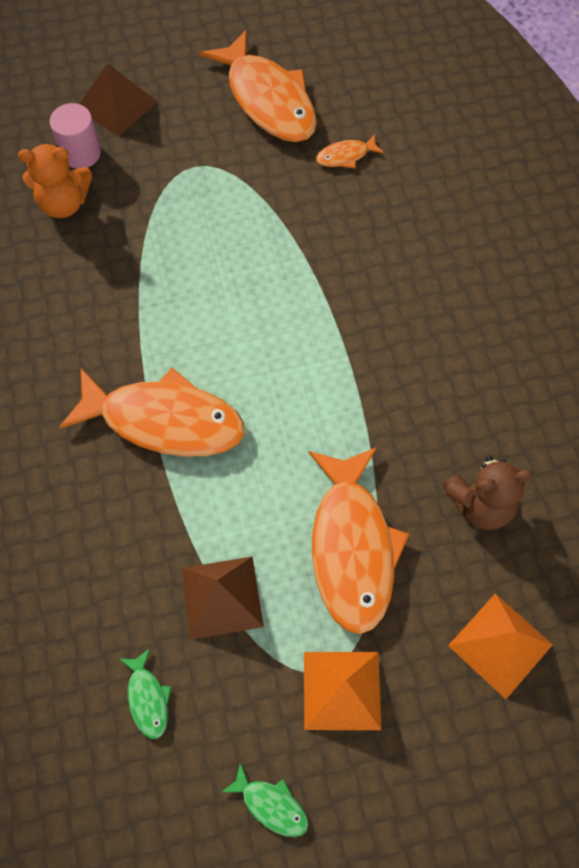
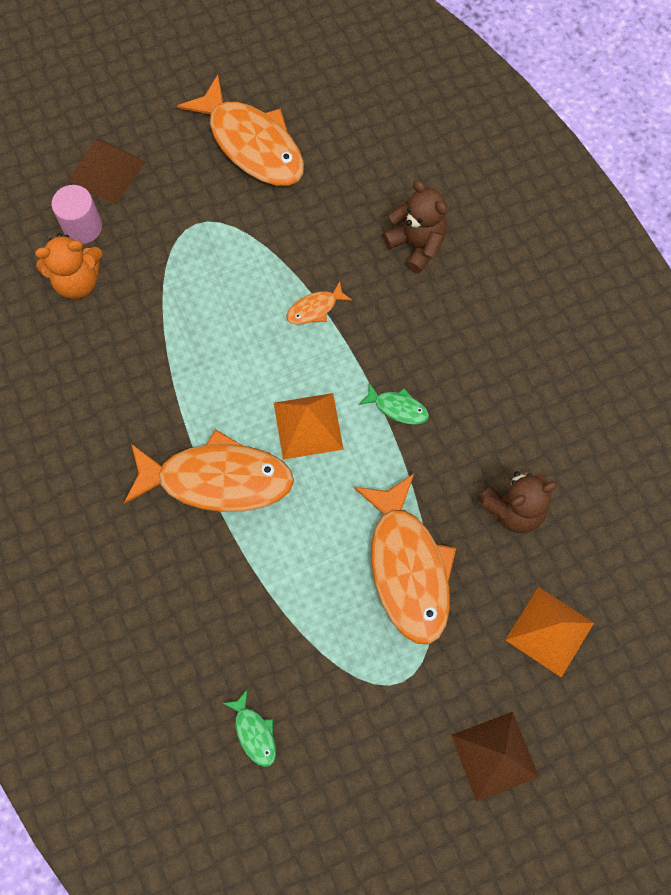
camera: 10 degrees left, 5 degrees up
brown pyramid [181,556,264,640] -> brown pyramid moved to [451,712,539,802]
green fish [222,763,308,837] -> green fish moved to [359,383,429,425]
orange pyramid [304,652,381,730] -> orange pyramid moved to [274,393,344,460]
orange fish [316,134,384,168] -> orange fish moved to [286,281,352,324]
none -> brown teddy bear [383,180,447,273]

